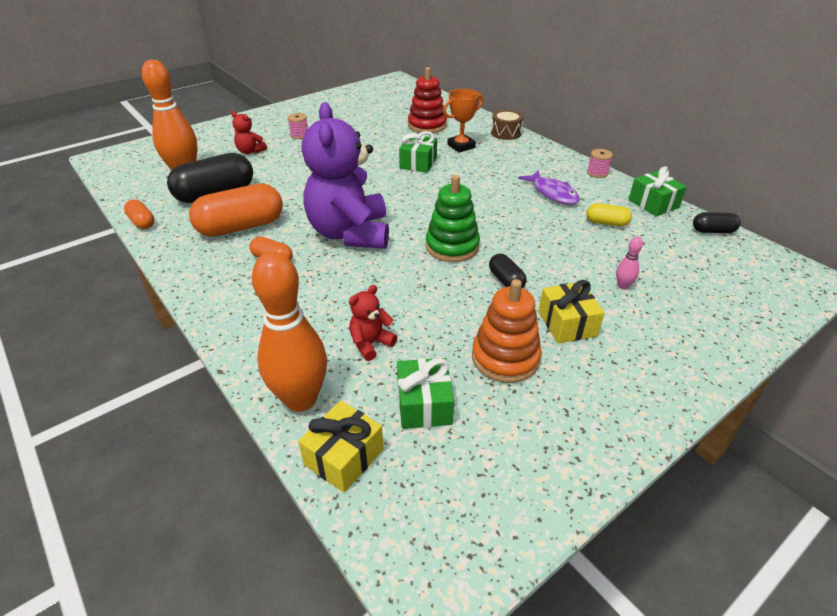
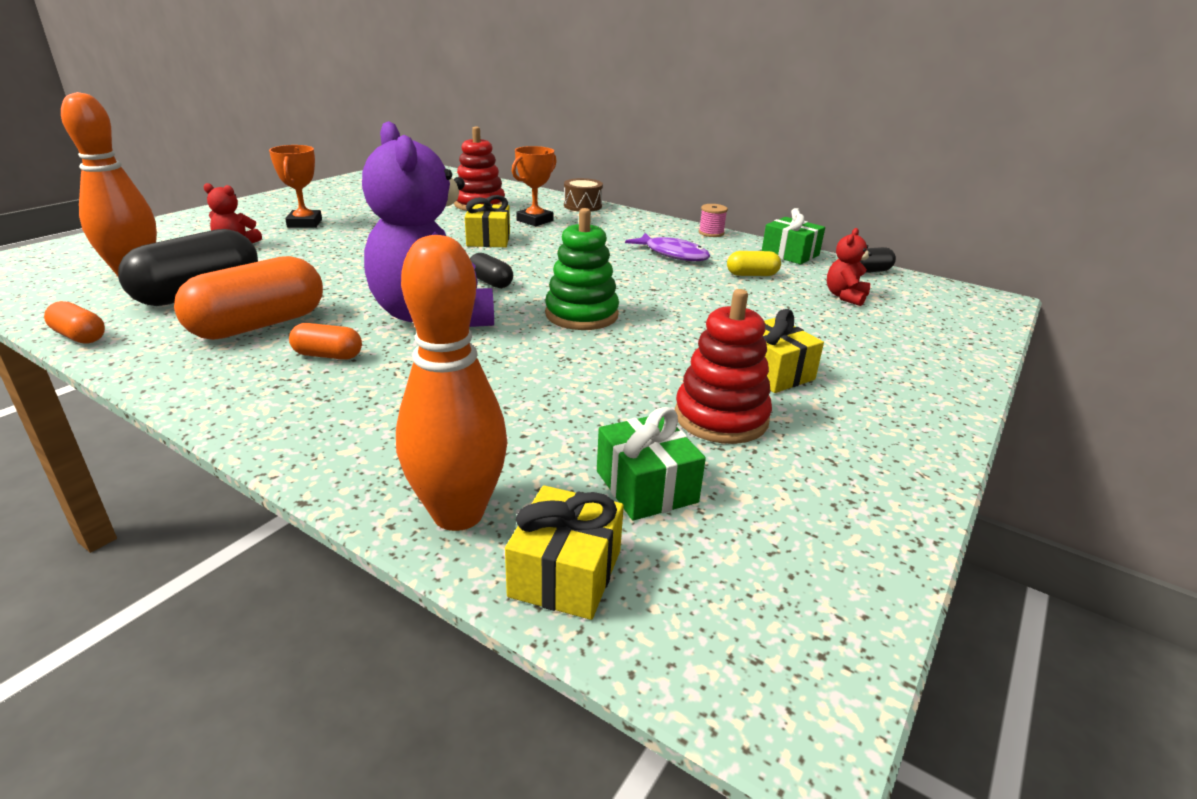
camera: 20 degrees left, 10 degrees down
pink spool [288,113,308,139] -> orange trophy [269,145,322,228]
red teddy bear [349,285,397,361] -> red teddy bear moved to [827,228,872,306]
green gift [399,131,437,173] -> yellow gift [465,195,510,247]
orange stacking toy [472,279,542,383] -> red stacking toy [675,289,772,444]
black capsule [489,254,527,288] -> black capsule moved to [470,253,513,288]
pink bowling pin [616,237,643,289] -> none

